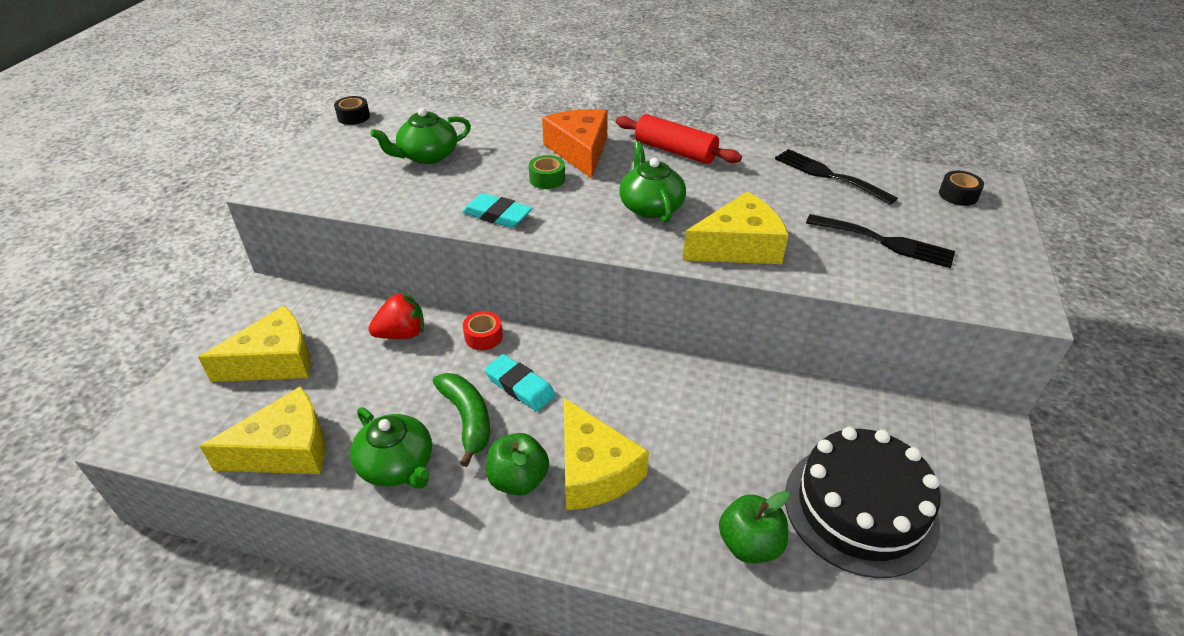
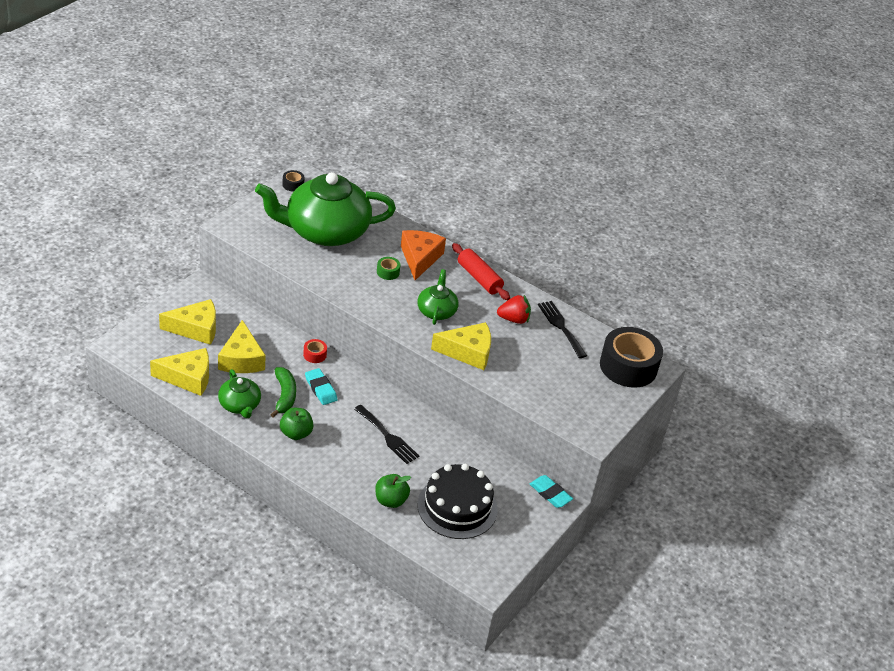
camera: 15 degrees right, 0 degrees up
red strawberry [368,291,424,339] -> red strawberry moved to [497,295,531,324]
green teapot [371,108,471,164] -> green teapot [255,172,396,246], size x2.15
turquoise eraser [462,193,532,228] -> turquoise eraser moved to [530,475,573,508]
yellow cheese [564,398,649,510] -> yellow cheese moved to [218,320,266,373]
black fork [806,214,955,268] -> black fork moved to [354,405,420,464]
black tape [939,171,984,206] -> black tape [600,327,663,388], size x2.42

